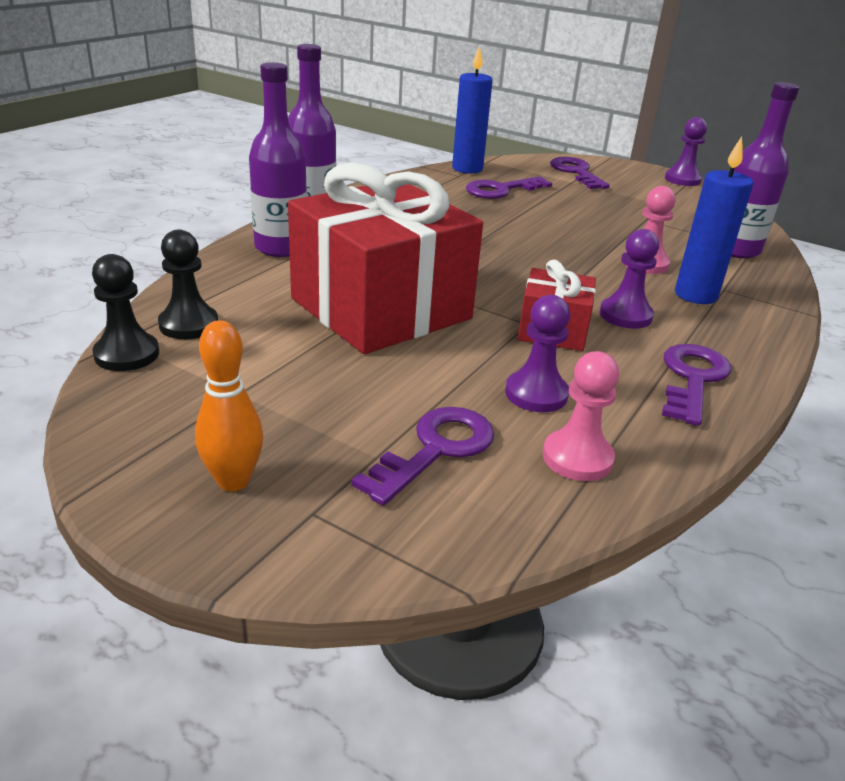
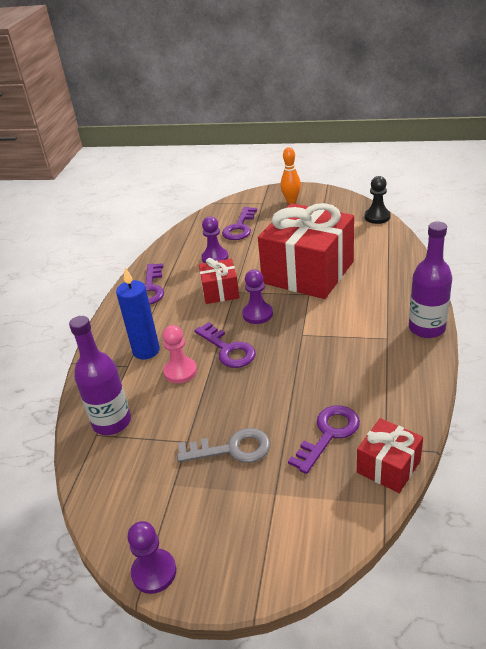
camera: 165 degrees right, 5 degrees up
black pawn [158,230,218,339] -> none
purple bottle [249,62,307,257] -> none
blue candle [452,46,493,174] -> red gift [357,418,423,493]
pink pawn [543,351,619,481] -> none
purple key [550,157,610,189] -> purple key moved to [194,322,256,368]
purple pawn [599,229,659,329] -> purple pawn moved to [242,270,273,324]
none -> grey key [177,428,270,463]

